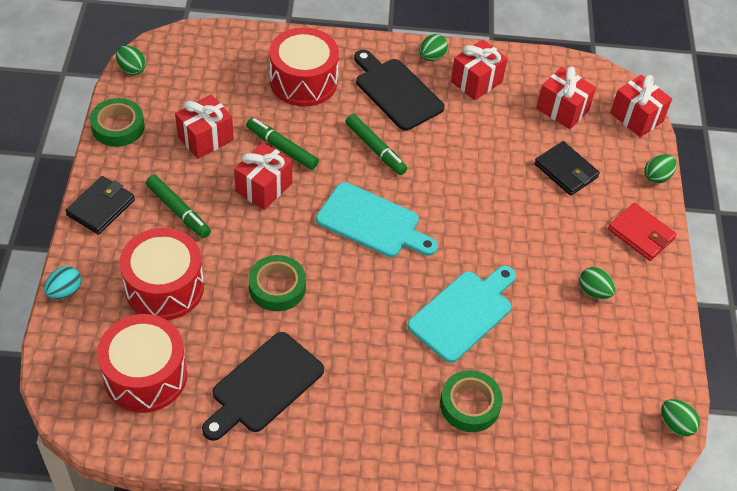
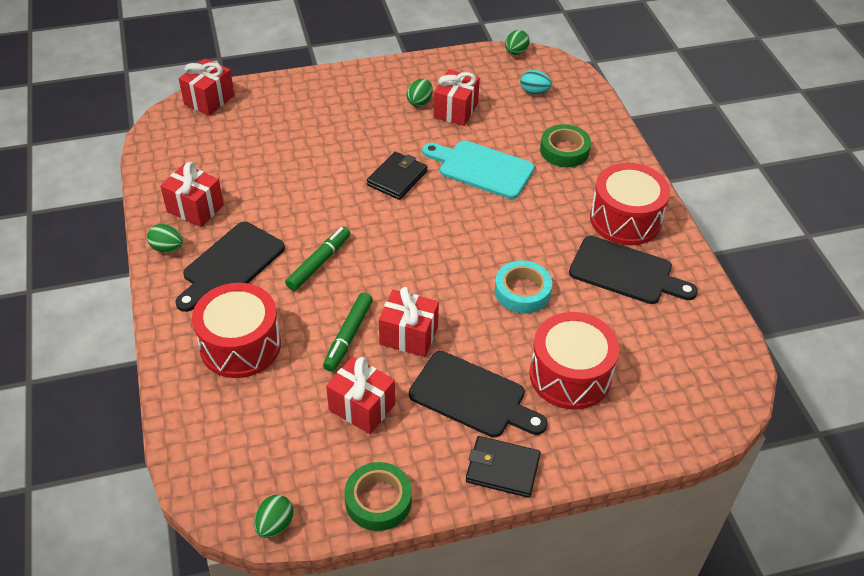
camera: 105 degrees left, 5 degrees down
turquoise egg [44,266,81,299] -> turquoise egg moved to [520,70,552,94]
red drum [97,314,187,413] -> red drum moved to [590,163,670,245]
green marker [146,175,211,238] -> black cutting board [409,351,548,437]
green tape [248,255,306,311] -> turquoise tape [495,260,552,313]
turquoise cutting board [316,182,438,257] -> none
black wallet [534,141,600,196] -> black wallet moved to [367,152,427,200]
red gift [536,67,596,129] -> red gift moved to [434,69,480,126]
red wallet [608,203,677,261] -> none
green egg [644,154,677,184] -> none

